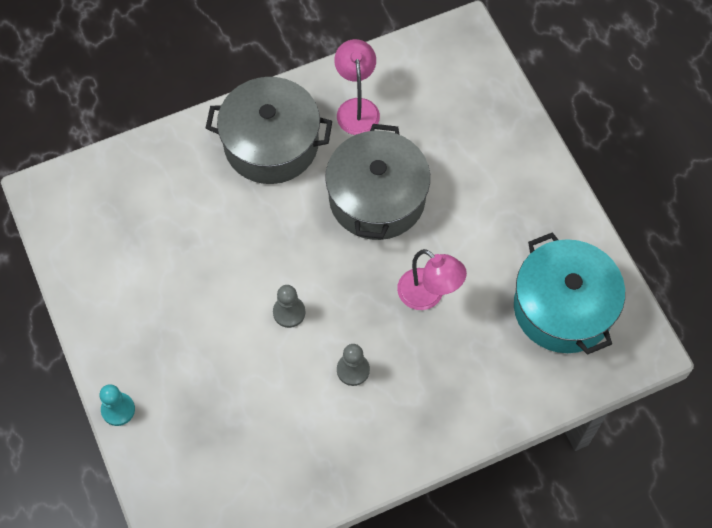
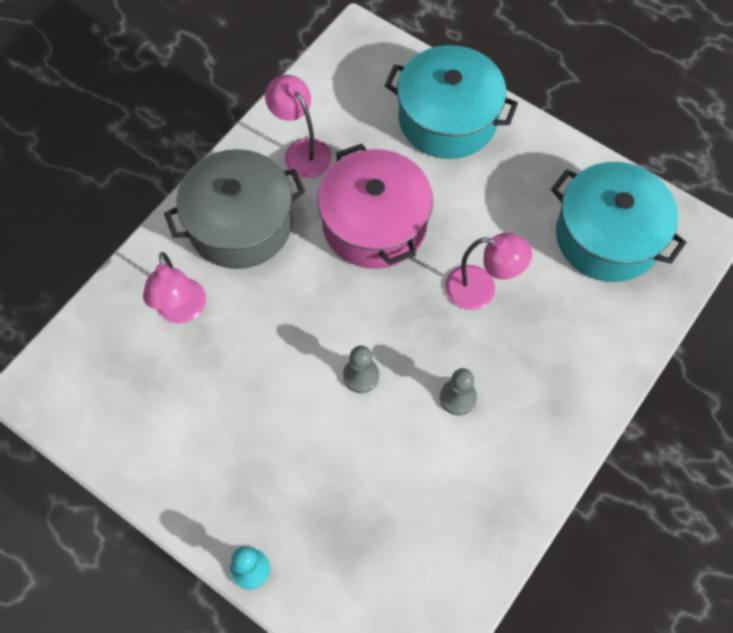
camera: 30 degrees left, 0 degrees up
grey pot [325,124,430,240] -> pink pot [317,144,433,269]
none -> pink lamp [143,252,206,323]
none -> turquoise pot [385,45,518,159]

